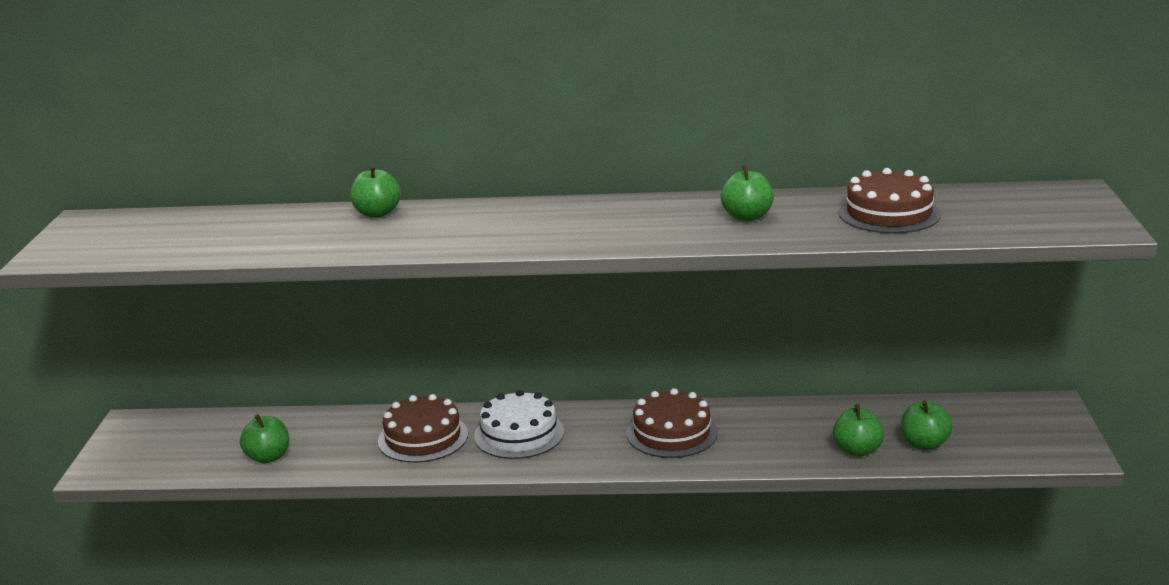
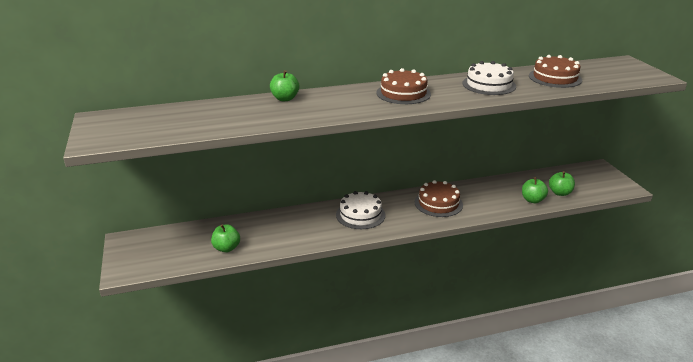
camera: 20 degrees left, 5 degrees up
brown cake [378,394,468,463] -> brown cake moved to [376,68,431,104]
green apple [721,165,774,221] -> white cake [462,61,516,95]

